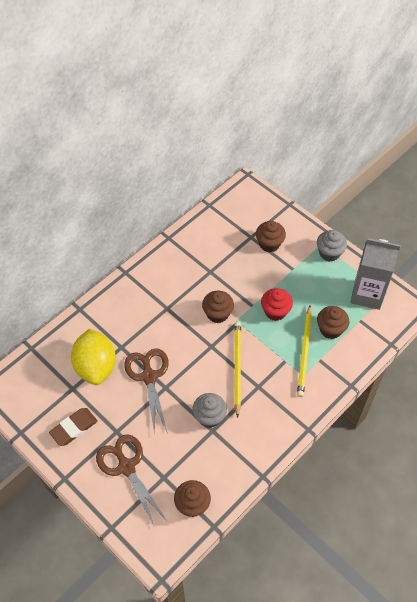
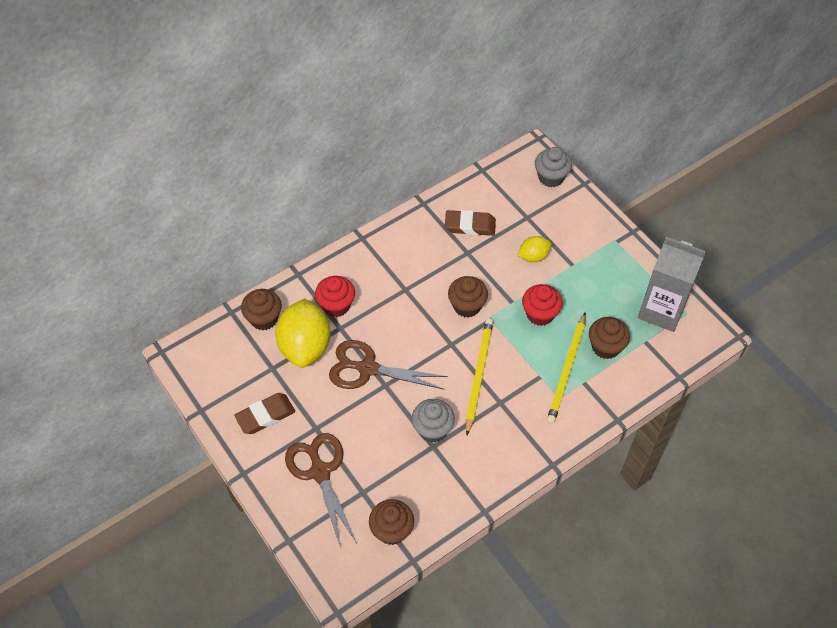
camera: 10 degrees right, 0 degrees up
brown scissors [124,348,169,435] -> brown scissors turned 75 degrees counterclockwise [329,340,448,390]
brown cupcake [256,221,286,252] -> brown cupcake moved to [241,289,282,330]
grey cupcake [317,230,347,262] -> grey cupcake moved to [535,147,572,187]
none -> red cupcake [315,276,355,317]
none -> brown eraser [445,210,496,236]
none -> yellow lemon [518,236,552,262]

